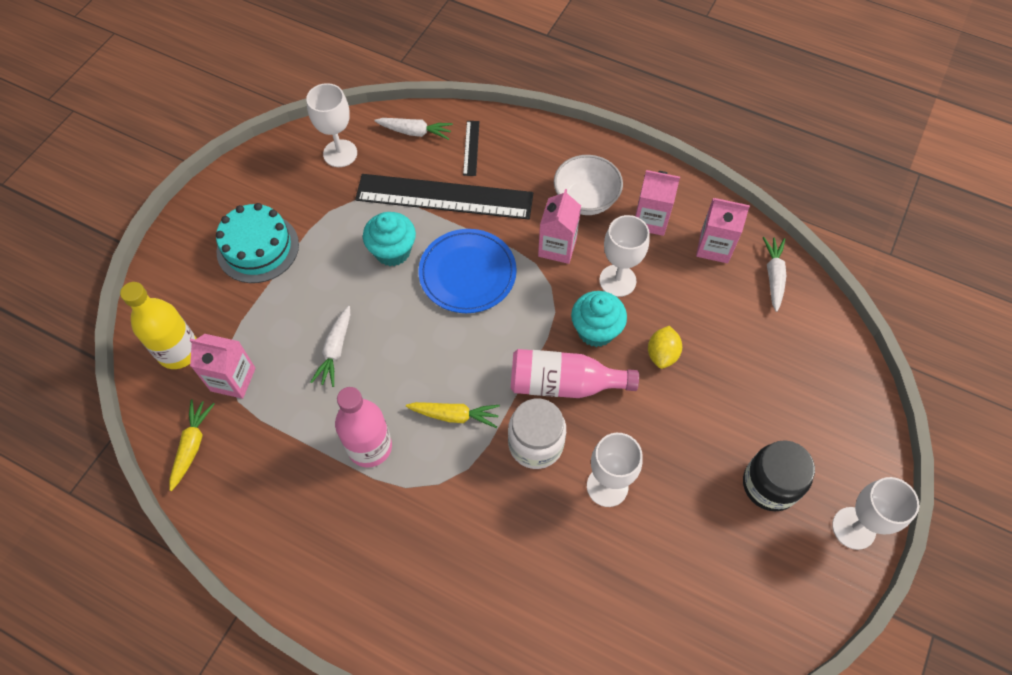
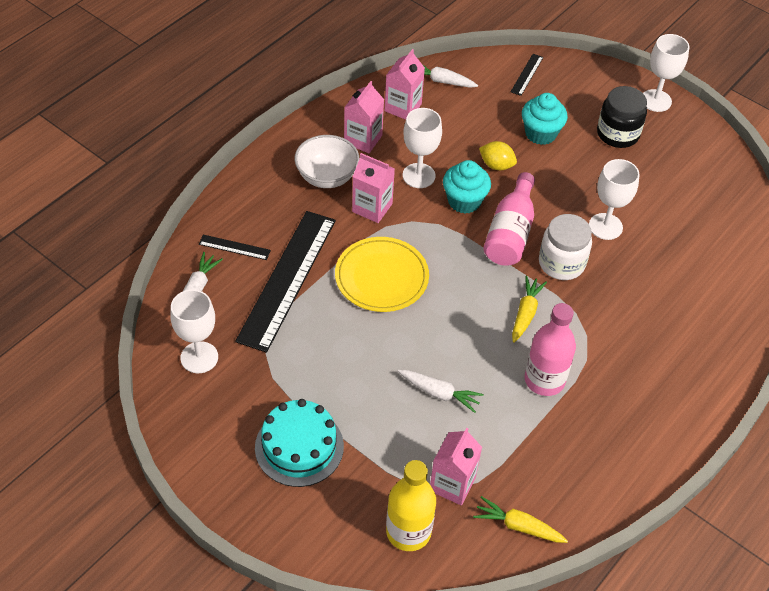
camera: 80 degrees left, 10 degrees down
turquoise cupcake [363,212,416,266] -> turquoise cupcake moved to [522,93,568,145]
blue plate [418,229,517,313] -> yellow plate [335,237,429,312]
none -> black ruler [510,54,543,96]

